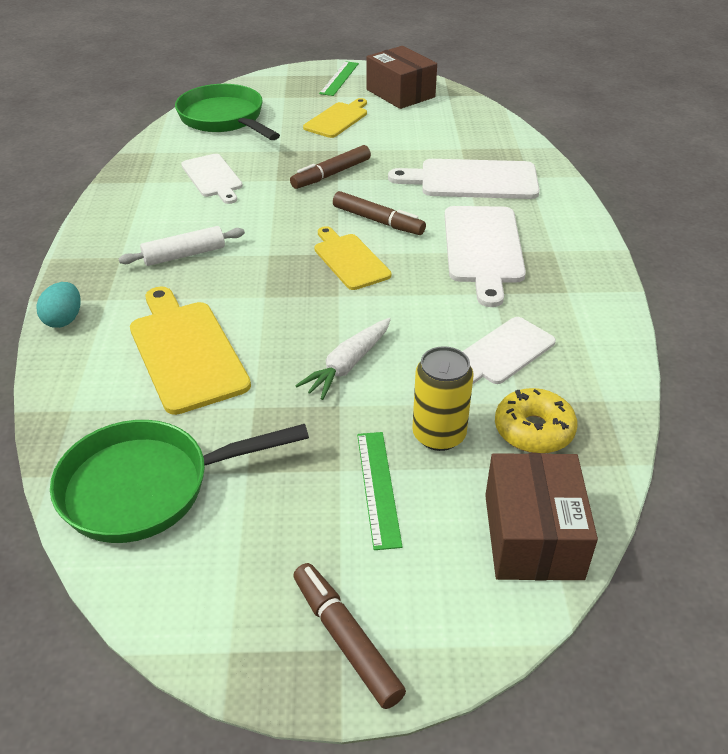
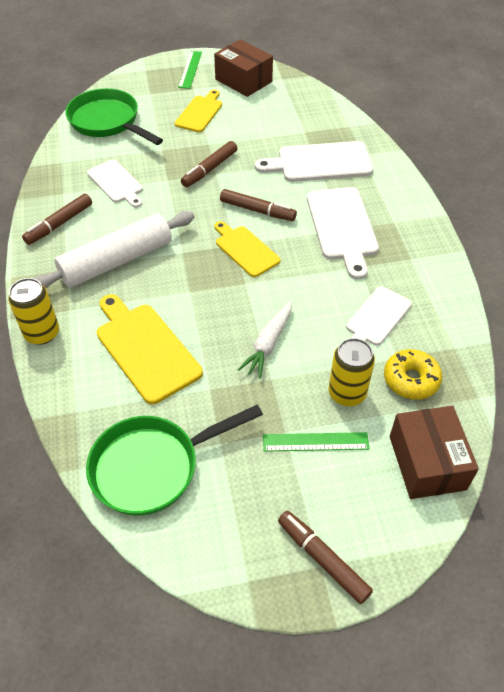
camera: 10 degrees left, 10 degrees up
turquoise egg [36,282,81,328] -> yellow can [8,278,59,345]
white rolling pin [118,226,245,266] -> white rolling pin [33,211,195,288], size x1.82
green ruler [357,432,403,550] -> green ruler turned 75 degrees counterclockwise [263,432,369,452]
none -> brown marker [22,193,92,245]

